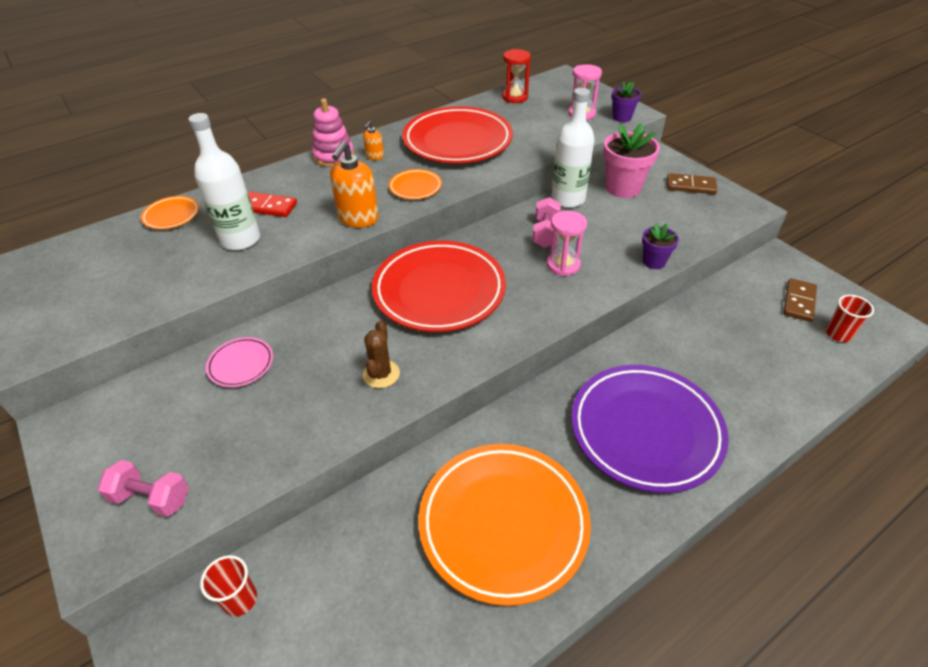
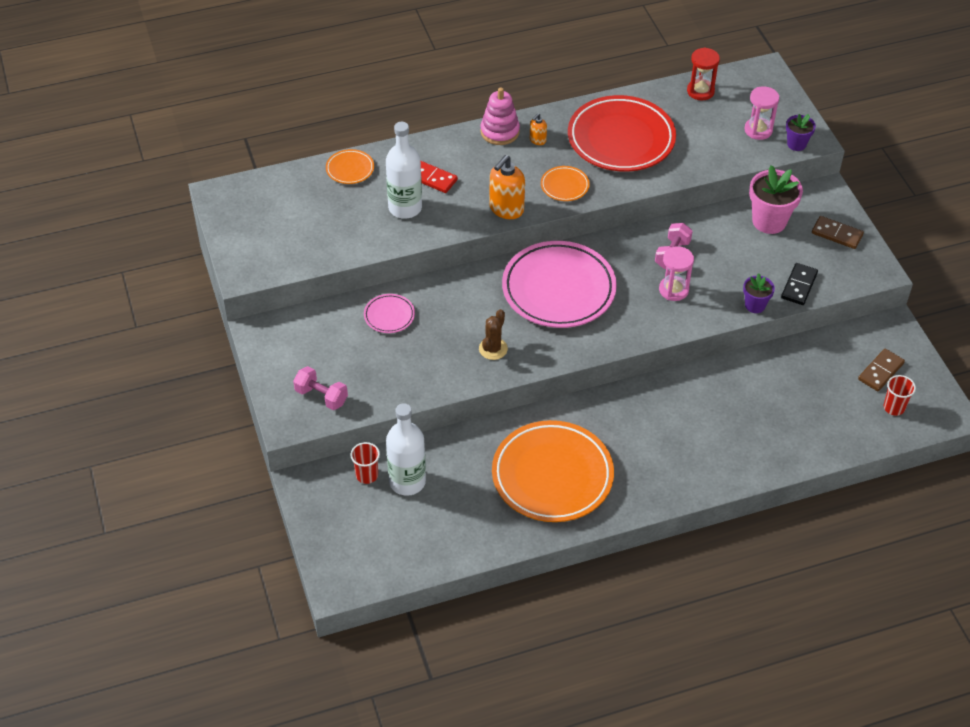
camera: 15 degrees right, 5 degrees up
red plate [372,241,506,332] -> pink plate [502,241,617,328]
white bottle [551,88,595,208] -> white bottle moved to [386,403,426,496]
purple plate [571,365,729,493] -> none
none -> black domino [781,263,818,305]

